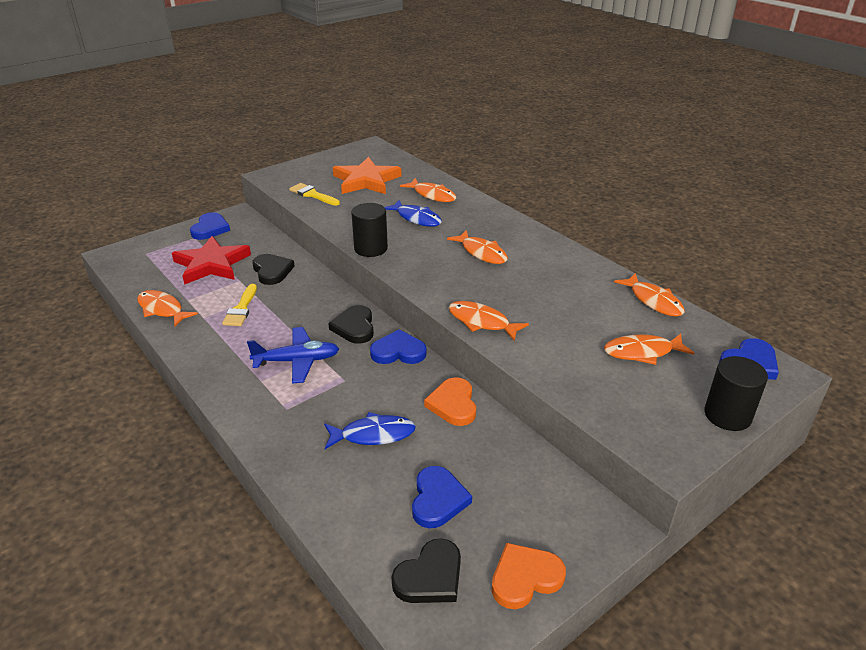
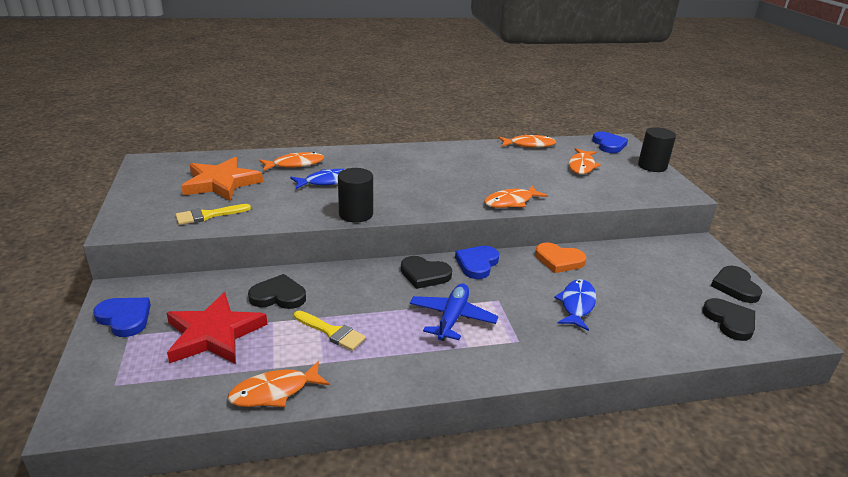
camera: 65 degrees left, 5 degrees down
blue heart [412,466,472,528] -> none
orange fish [447,230,508,264] -> none
orange heart [491,543,566,609] -> black heart [711,266,762,303]

